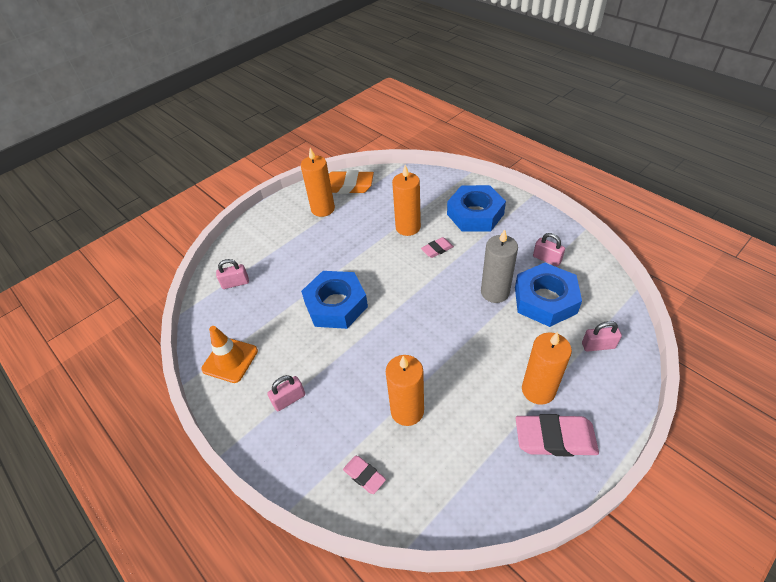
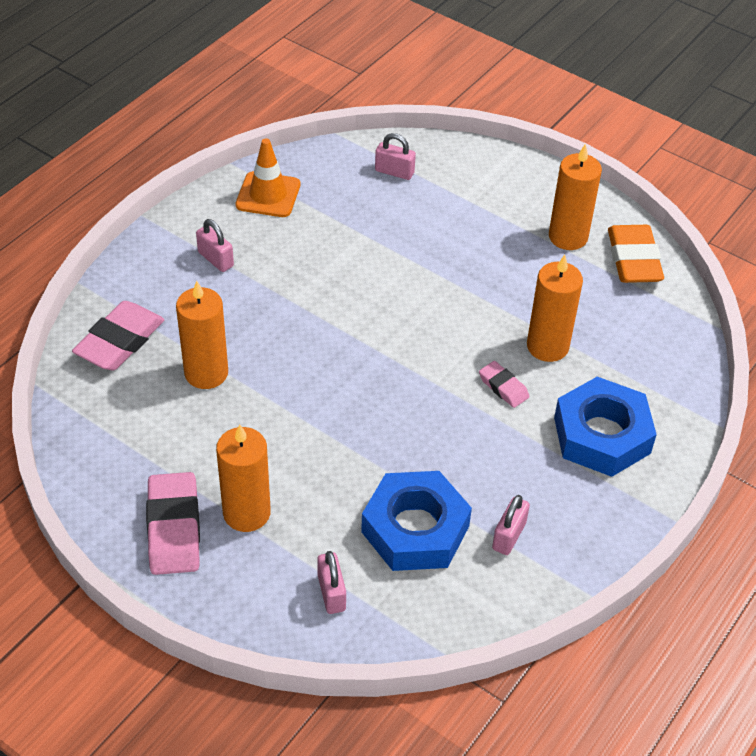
camera: 75 degrees right, 0 degrees up
pink padlock [216,259,249,289] -> pink padlock turned 45 degrees counterclockwise [375,133,416,180]
blue nut [301,271,368,329] -> none
pink eraser [343,456,386,494] -> pink eraser [72,301,164,371], size x1.86
grey candle [481,229,518,303] -> none

